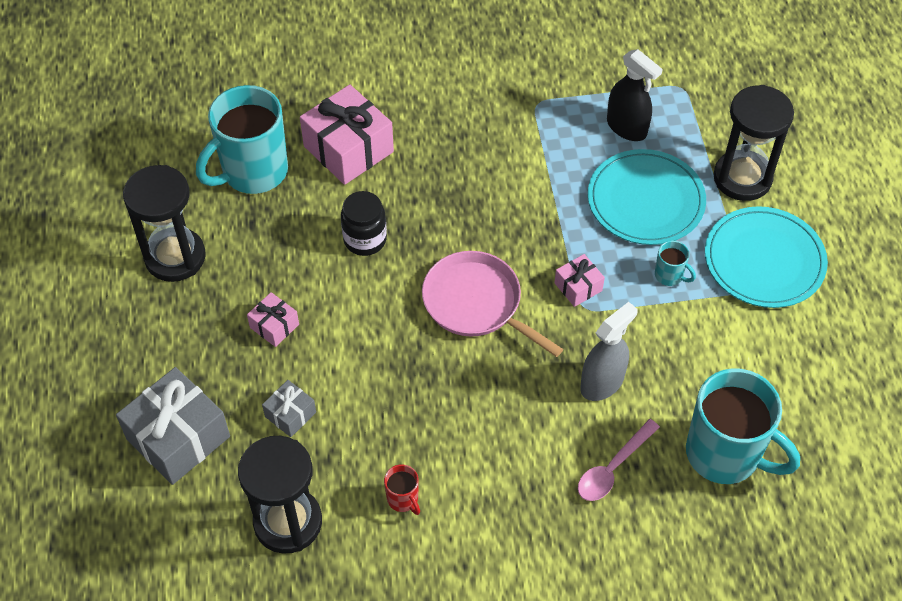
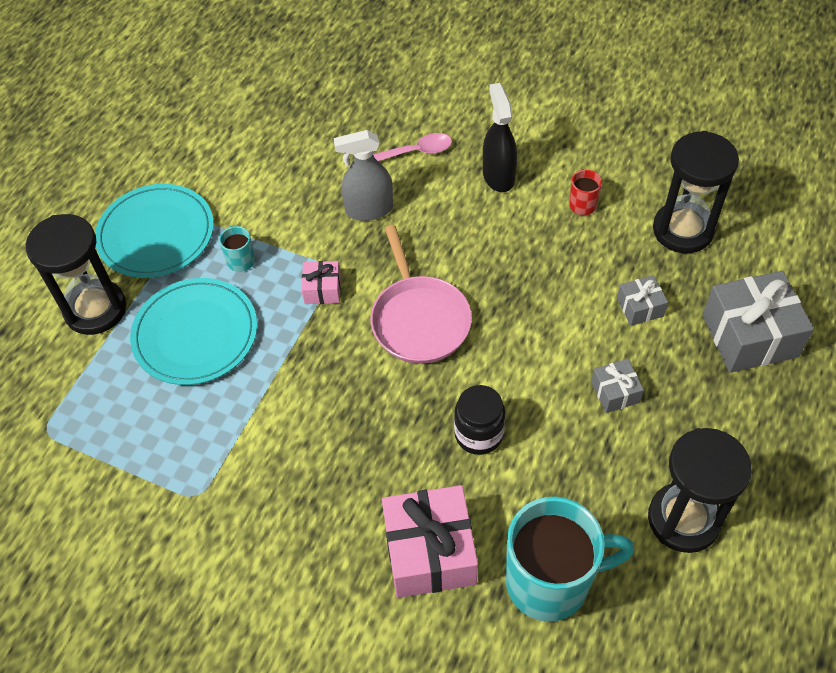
camera: 145 degrees left, 0 degrees up
pink gift [247,292,299,347] -> grey gift [591,359,644,413]
black spray bottle [607,49,663,141] -> black spray bottle moved to [483,83,517,192]
turquoise mug [686,368,800,484] -> none

